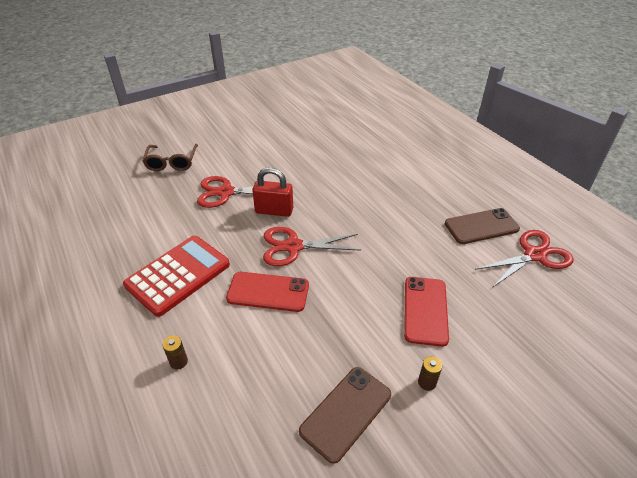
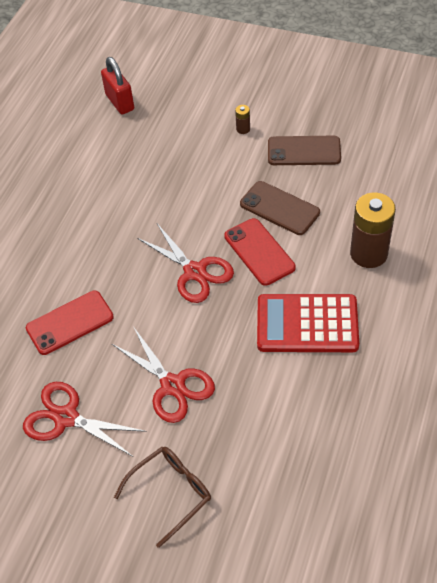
camera: 125 degrees left, 10 degrees up
brown battery [163,336,188,369] -> brown battery [350,193,396,268], size x2.37
red padlock [252,167,293,217] -> red padlock moved to [101,57,134,114]
red phone [404,277,449,347] -> red phone moved to [26,291,114,355]
brown phone [445,208,520,244] -> brown phone moved to [240,181,320,235]
red scissors [475,230,574,288] -> red scissors moved to [23,382,147,457]

